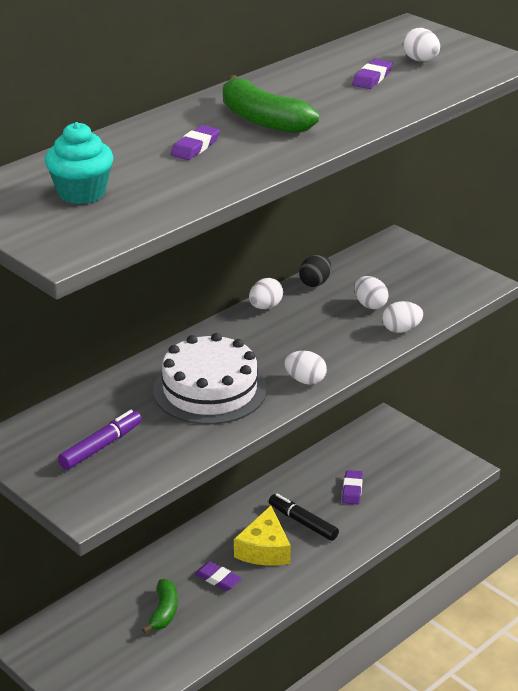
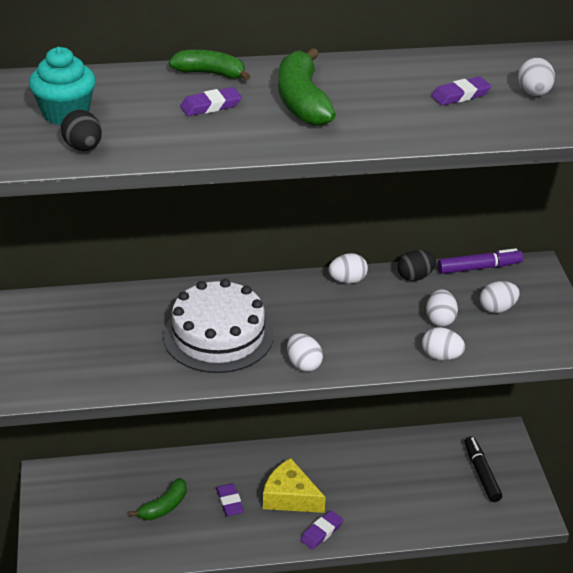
camera: 35 degrees right, 5 degrees up
purple marker [58,410,142,470] -> purple marker moved to [437,248,523,274]
yellow cheese [234,506,291,566] -> yellow cheese turned 75 degrees clockwise [263,458,326,513]
black marker [269,494,339,541] -> black marker moved to [464,436,502,502]
purple eraser [342,470,363,505] -> purple eraser moved to [300,510,343,550]
none -> black egg [61,110,102,151]
none -> green banana [169,50,250,80]
none -> white egg [480,281,520,313]

